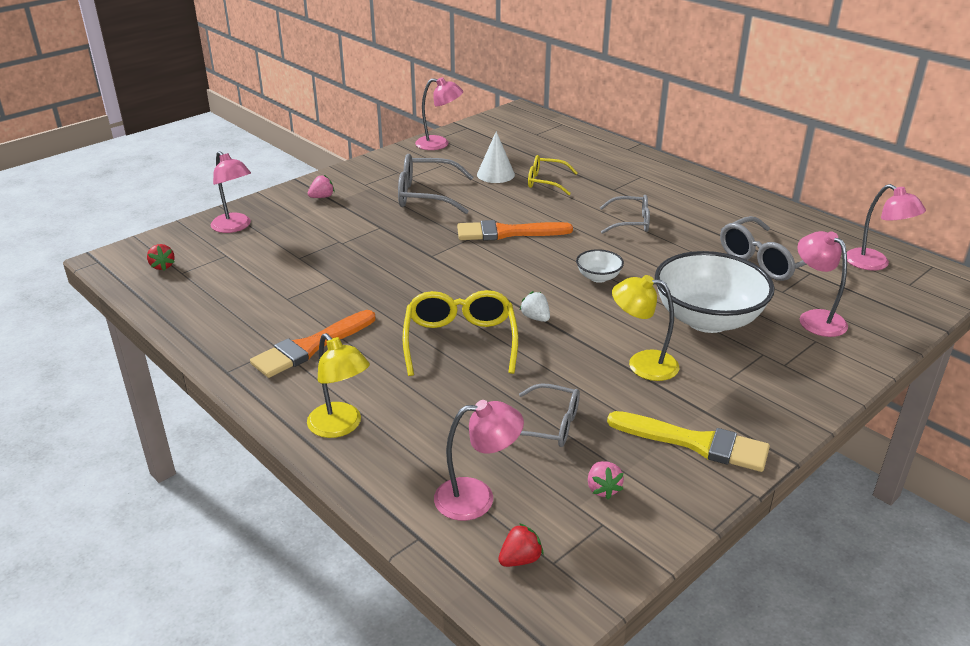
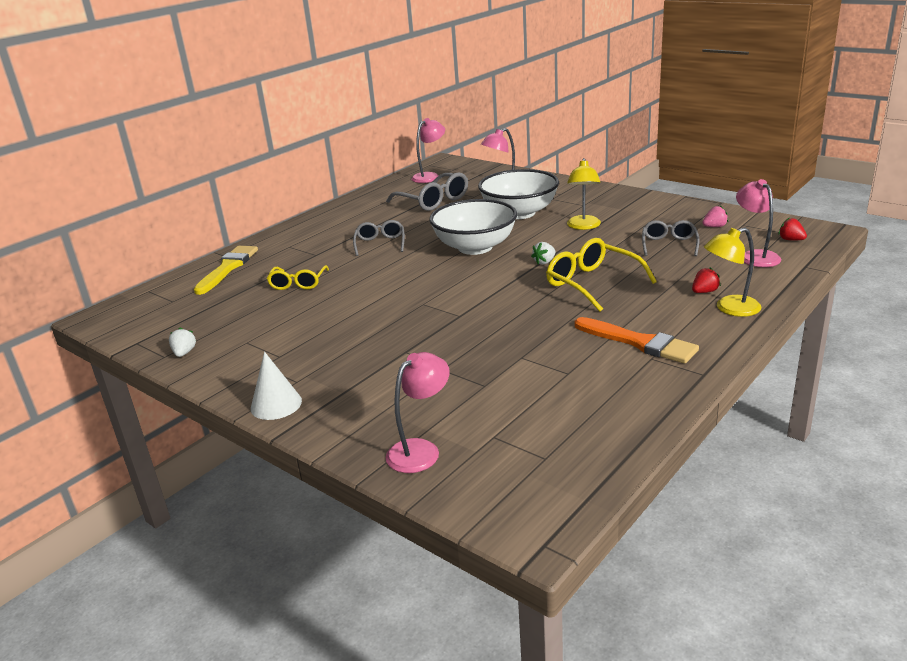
camera: 95 degrees left, 5 degrees down
red strawberry [147,244,175,271] -> red strawberry moved to [692,267,721,293]
yellow lamp [307,333,370,438] -> yellow lamp turned 150 degrees counterclockwise [704,228,761,317]
pink strawberry [308,175,335,198] -> none
grey glasses [398,154,474,214] -> none
yellow glasses [402,290,518,376] -> yellow glasses turned 60 degrees clockwise [546,238,657,312]
pink lamp [415,77,463,150] -> white strawberry [169,327,196,357]
orange brush [457,220,573,241] -> none
white cone [477,131,515,183] -> white cone moved to [251,352,302,420]
white bowl [576,249,624,283] -> white bowl [429,199,517,255], size x2.27
yellow brush [607,411,770,472] -> yellow brush moved to [194,246,258,295]

